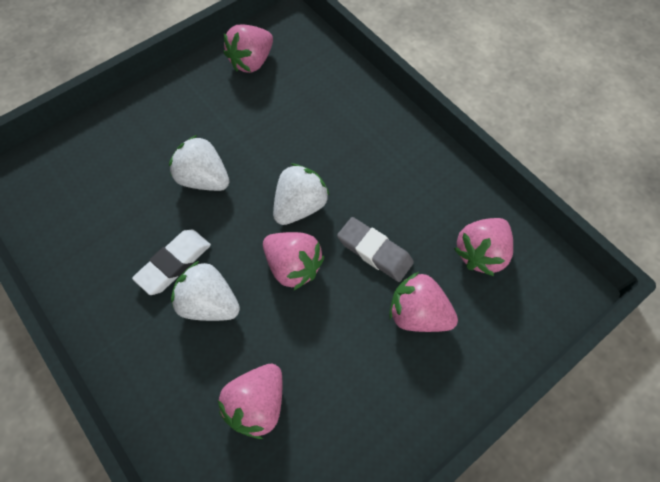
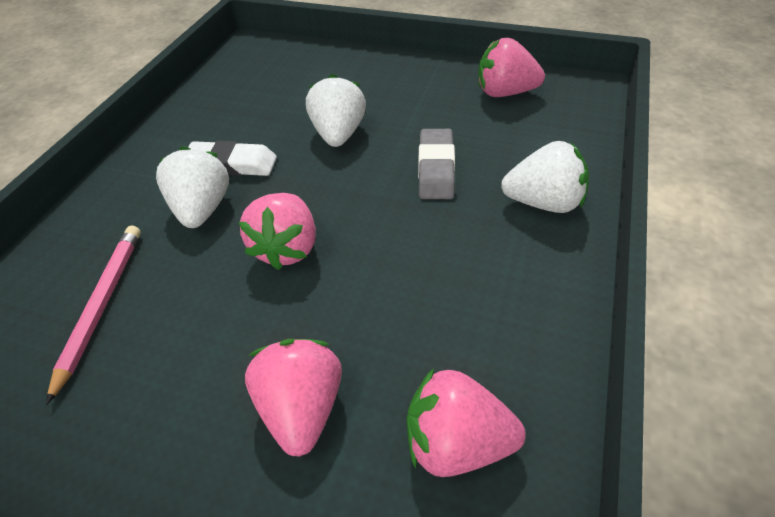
camera: 60 degrees right, 15 degrees down
pink strawberry [218,364,282,439] -> pink pencil [46,226,141,405]
white strawberry [273,163,330,225] -> white strawberry moved to [501,141,589,213]
grey eraser [337,217,414,282] -> grey eraser moved to [418,129,455,199]

